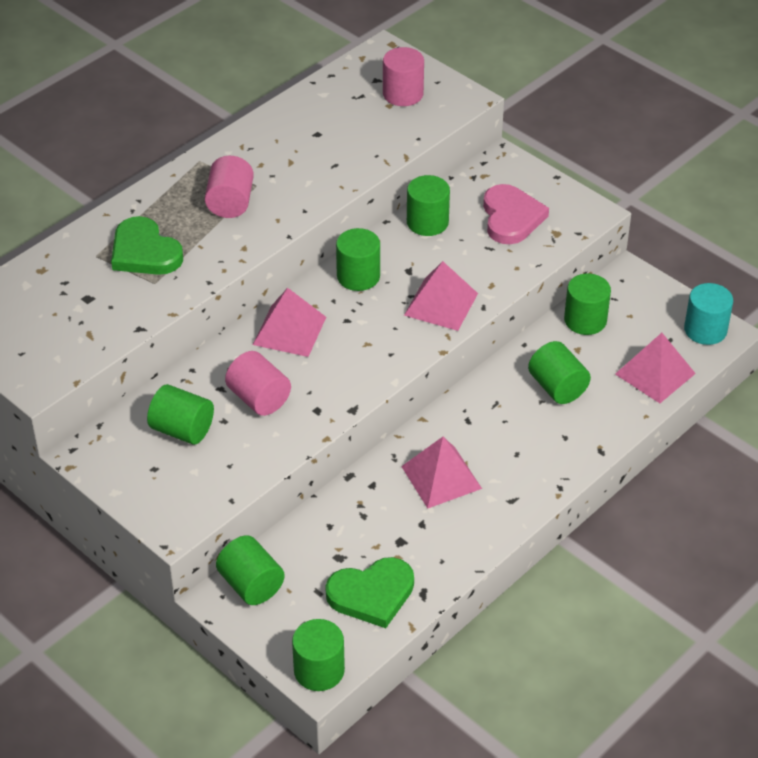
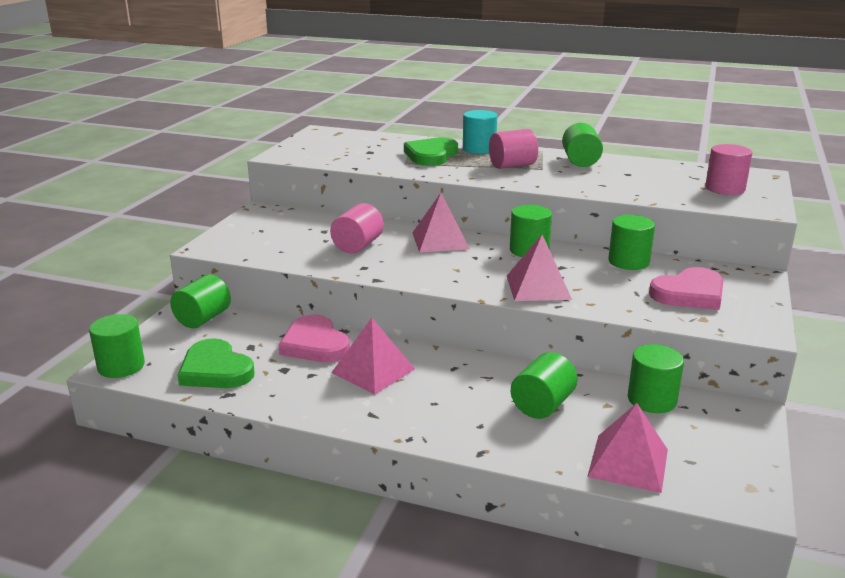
camera: 65 degrees right, 20 degrees down
green cylinder [147,384,214,445] -> green cylinder moved to [562,123,603,167]
turquoise cylinder [684,283,733,345] -> turquoise cylinder moved to [463,110,498,154]
none -> pink heart [278,315,350,362]

